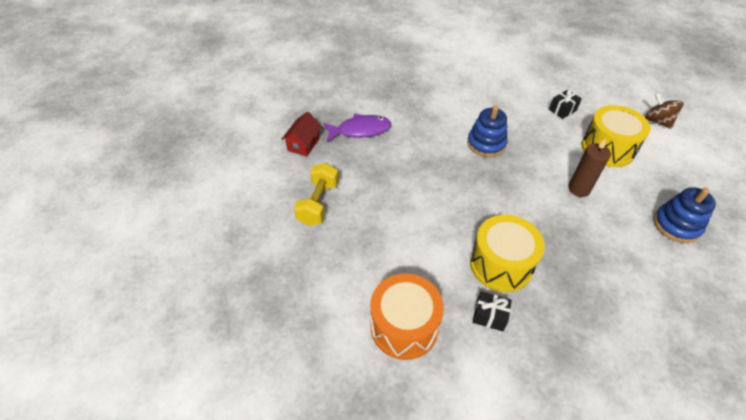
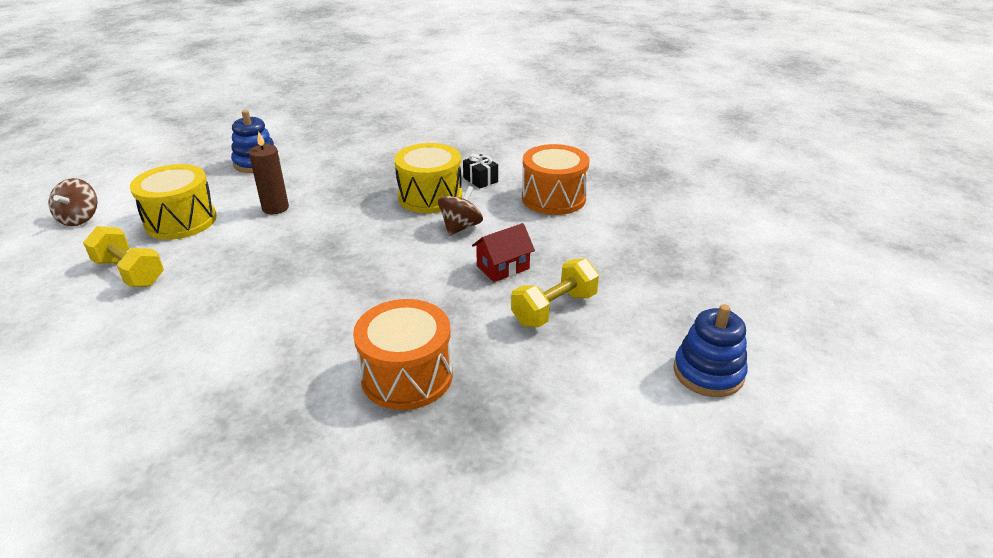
camera: 145 degrees left, 15 degrees down
red house [282,112,322,157] -> red house moved to [472,223,535,282]
purple fish [323,113,391,142] -> orange drum [353,299,453,410]
blue stacking toy [467,105,507,157] -> blue stacking toy moved to [673,304,748,397]
black gift [549,89,582,119] -> yellow dumbbell [83,226,164,287]
none -> brown spinning top [438,186,483,236]

